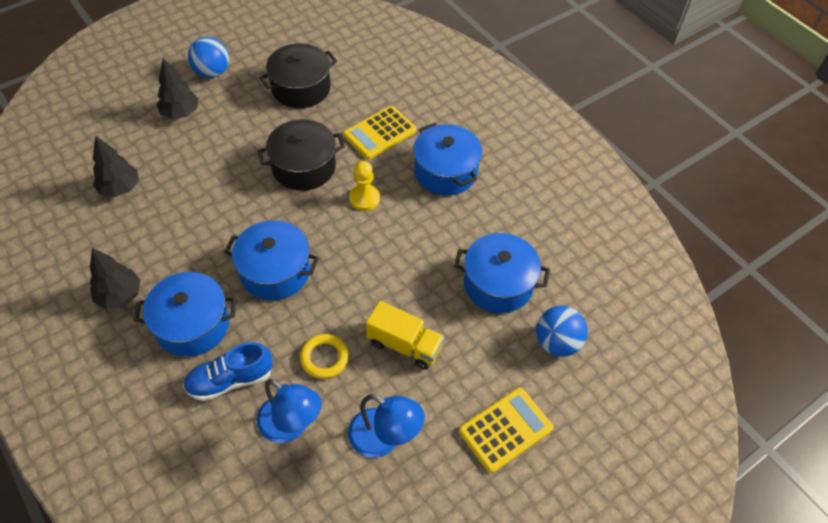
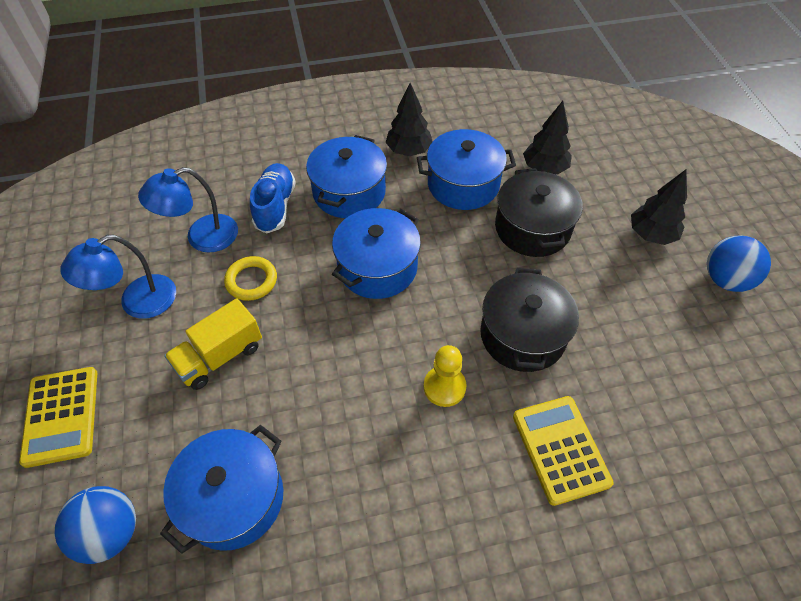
camera: 115 degrees right, 0 degrees up
black pot [259,43,337,108] -> black pot moved to [495,168,583,257]
blue pot [413,123,482,196] -> blue pot moved to [417,129,516,210]

